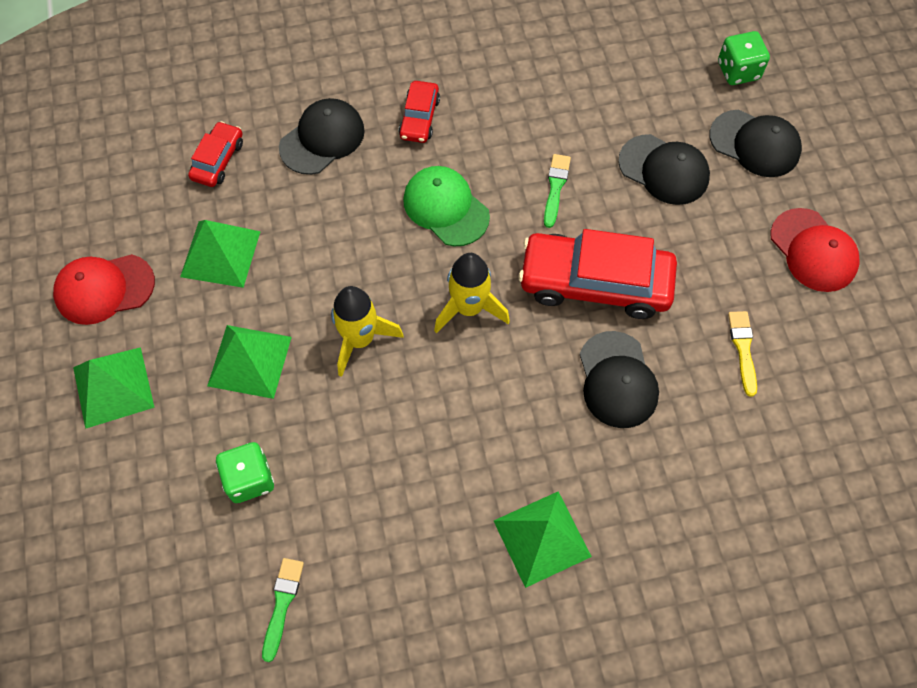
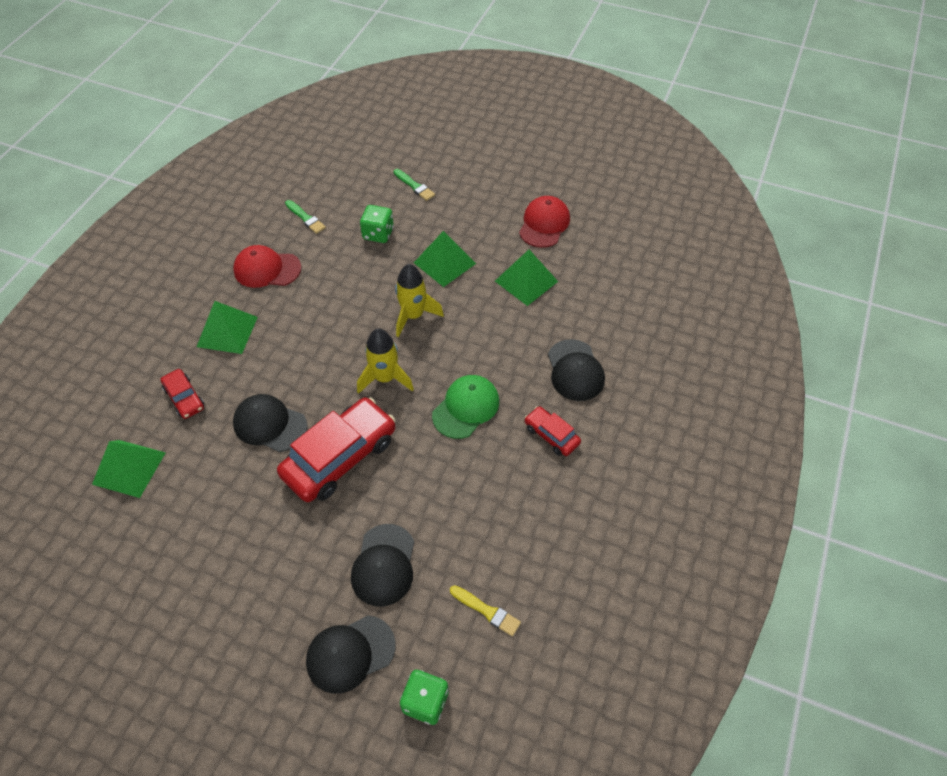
camera: 125 degrees right, 10 degrees down
green pyramid [73,347,155,429] -> green pyramid moved to [92,440,166,498]
red car [188,121,243,187] -> red car moved to [161,369,204,419]
green cap [403,166,490,246] -> green cap turned 45 degrees counterclockwise [432,375,499,439]
green brush [544,154,571,228] -> green brush moved to [394,169,435,201]
black cap [618,134,710,205] -> black cap turned 60 degrees counterclockwise [351,524,414,606]
yellow brush [728,311,757,397] -> yellow brush moved to [450,585,521,636]
red cap [770,208,860,292] -> red cap moved to [233,245,301,288]

